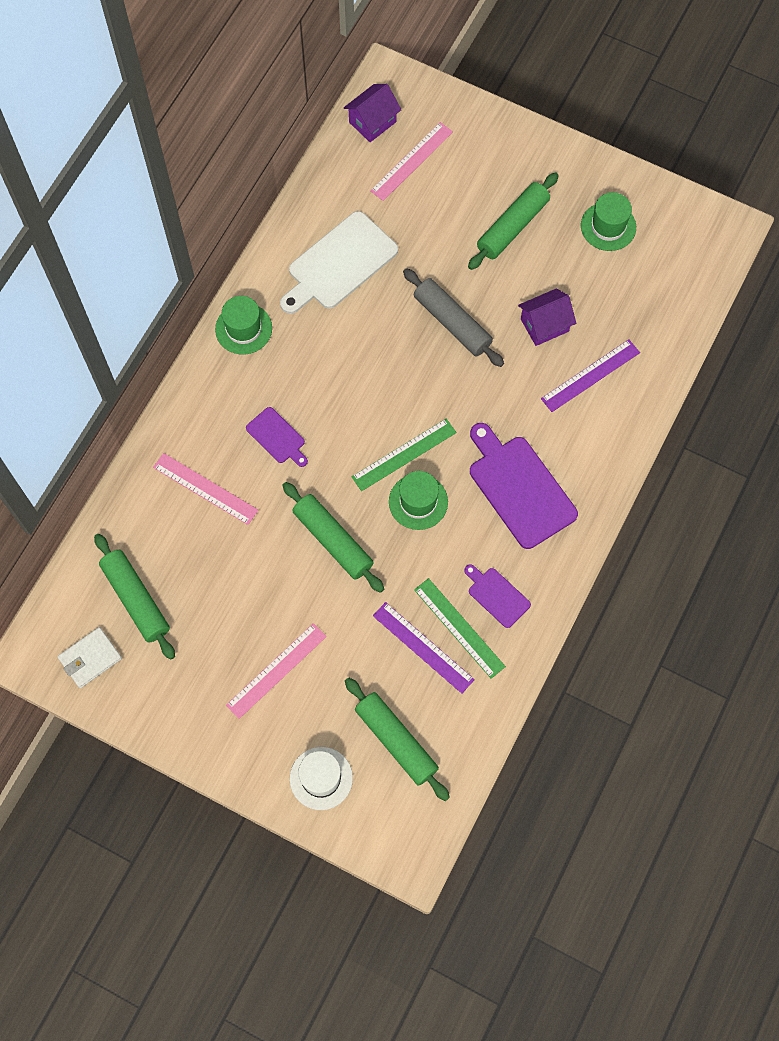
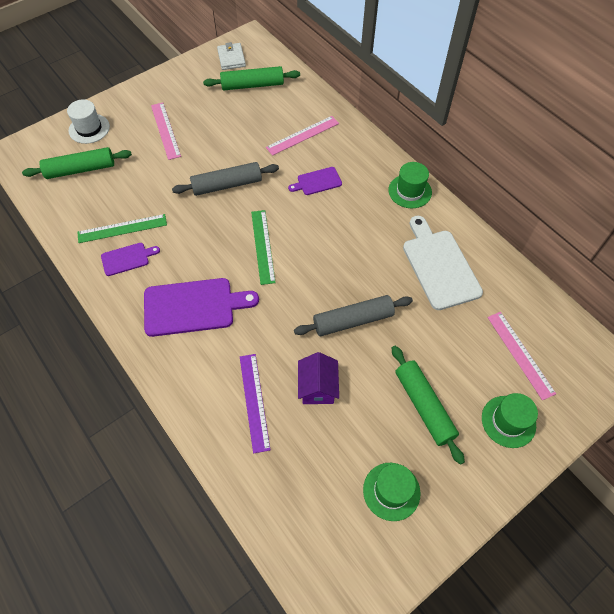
camera: 115 degrees right, 10 degrees down
green rolling pin [282,482,384,593] -> grey rolling pin [172,162,279,196]
purple house [344,84,401,142] -> none
purple ruler [373,602,475,694] -> none
green hat [389,471,448,530] -> green hat moved to [482,393,538,448]

